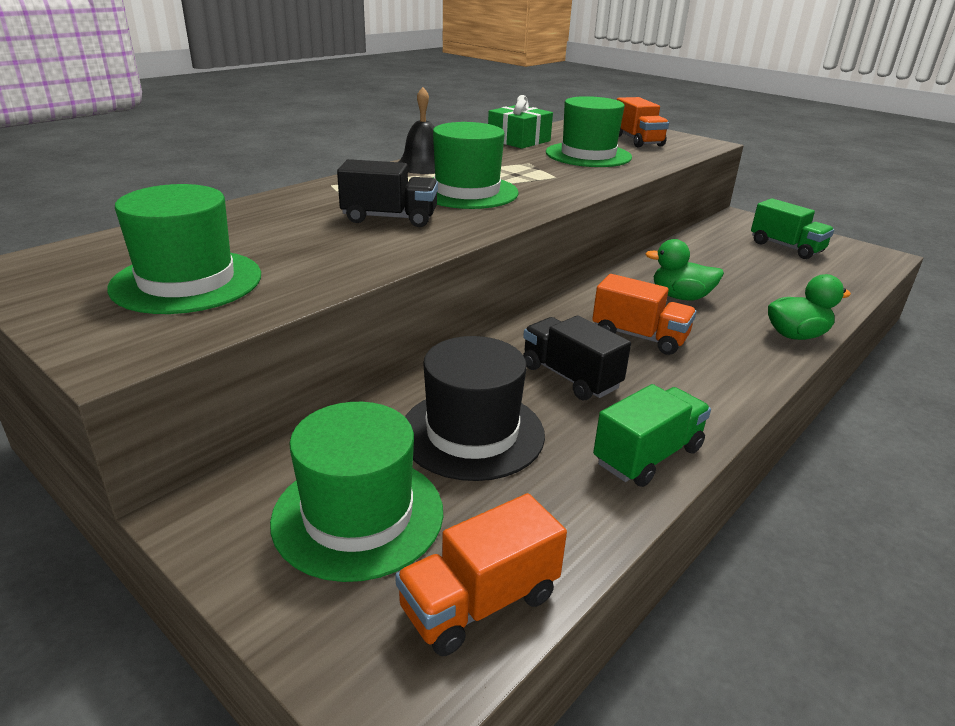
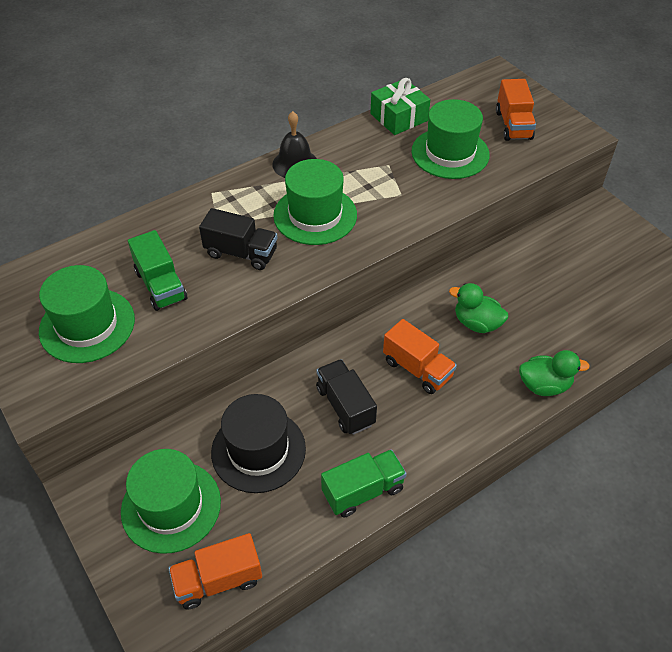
camera: 15 degrees right, 20 degrees up
green truck [751,198,834,259] -> green truck moved to [128,230,187,311]

